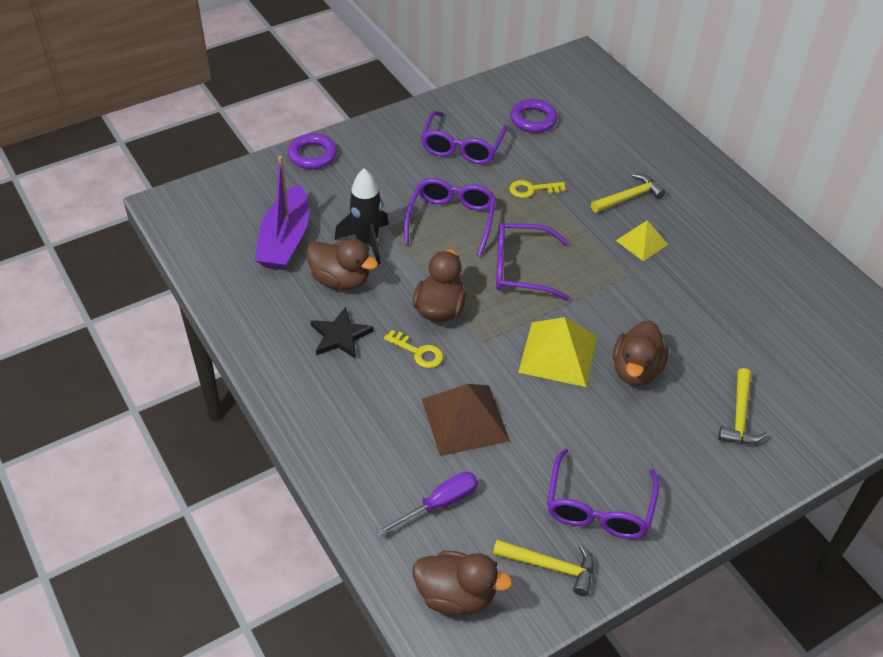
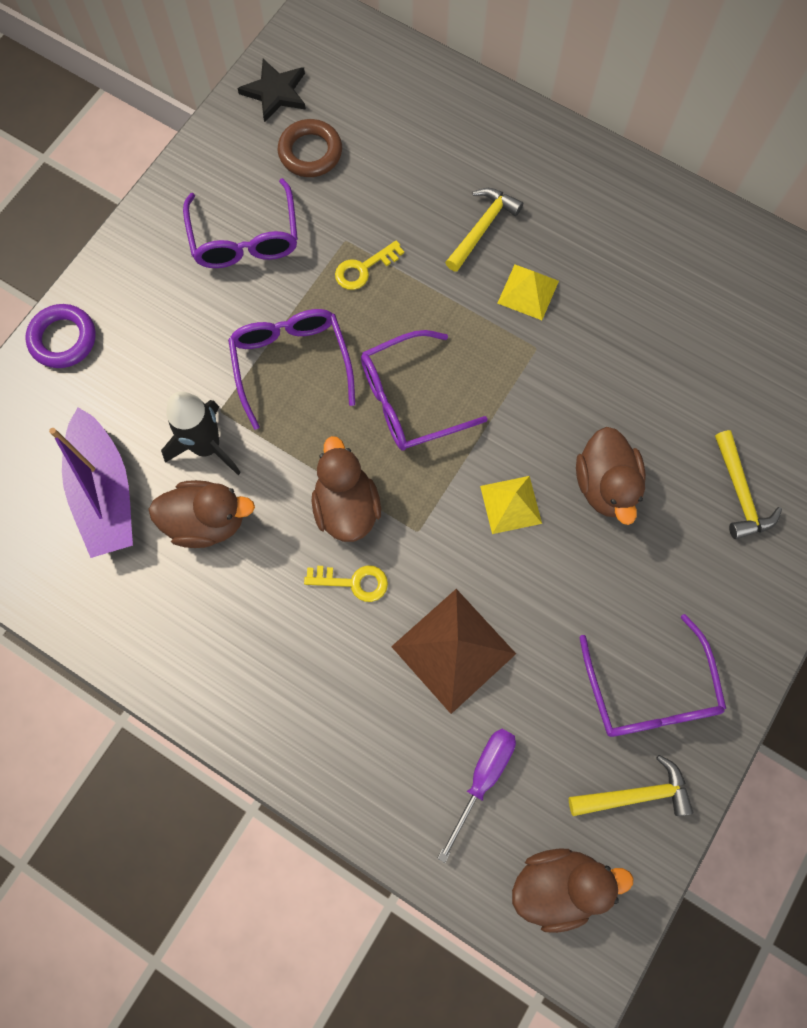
camera: 25 degrees left, 25 degrees up
black star [311,307,374,359] -> black star moved to [237,59,306,122]
purple ring [510,99,558,133] -> brown ring [278,119,342,177]
yellow pyramid [518,317,597,387] -> yellow pyramid [480,476,542,534], size x0.60

